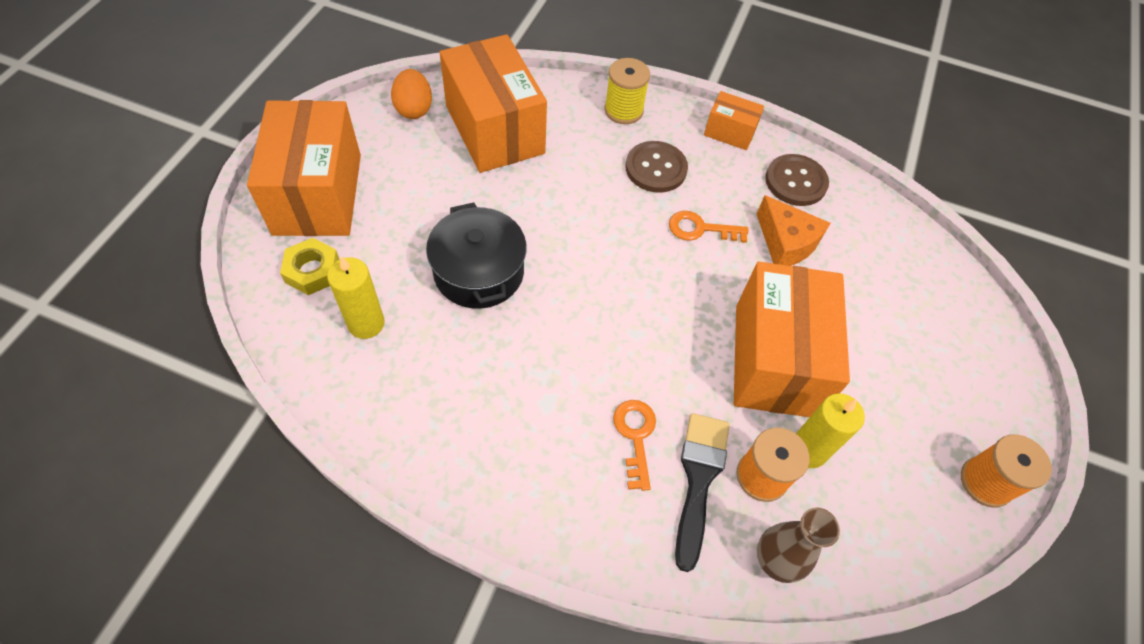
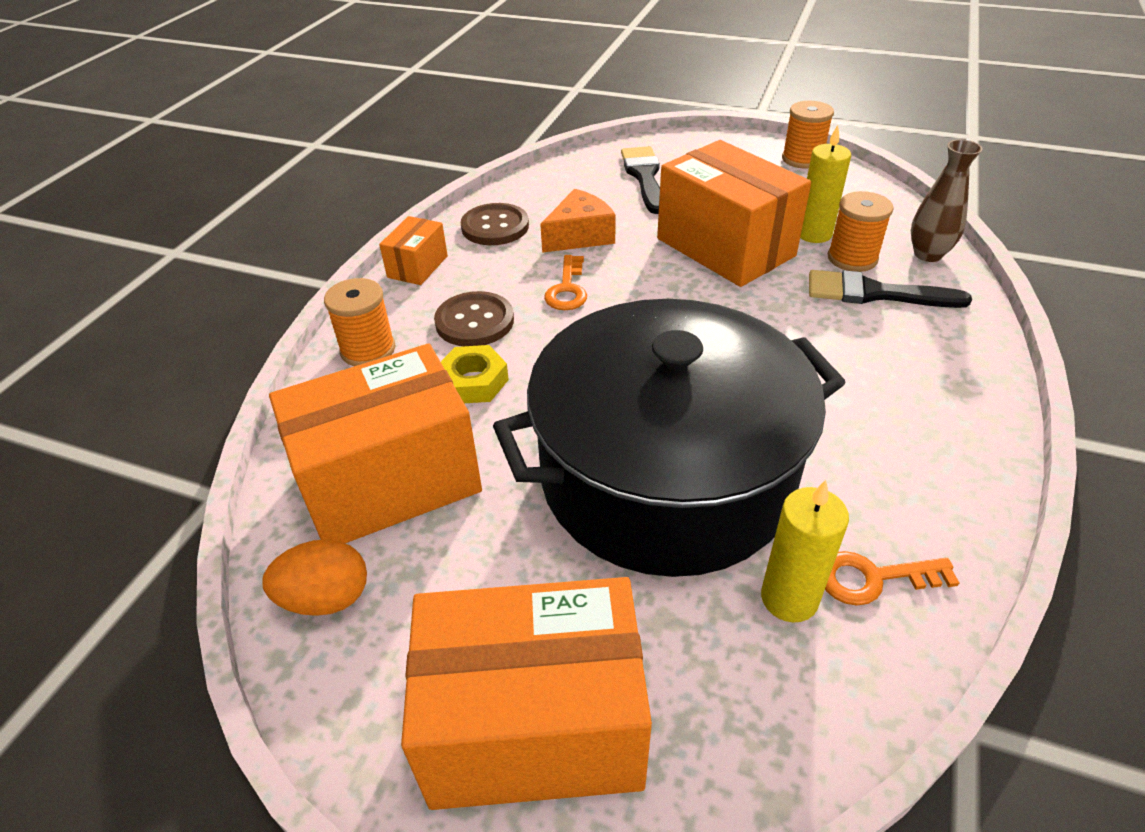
camera: 85 degrees left, 15 degrees down
yellow nut [280,238,340,295] -> yellow nut moved to [441,345,509,403]
black pot [426,203,527,309] -> black pot [493,299,846,577], size x1.96
yellow spool [604,58,650,124] -> orange spool [324,278,395,366]
orange key [613,400,656,491] -> orange key moved to [825,551,959,606]
orange box [734,262,850,417] -> orange box turned 45 degrees clockwise [657,140,811,287]
none -> black brush [621,146,660,214]

